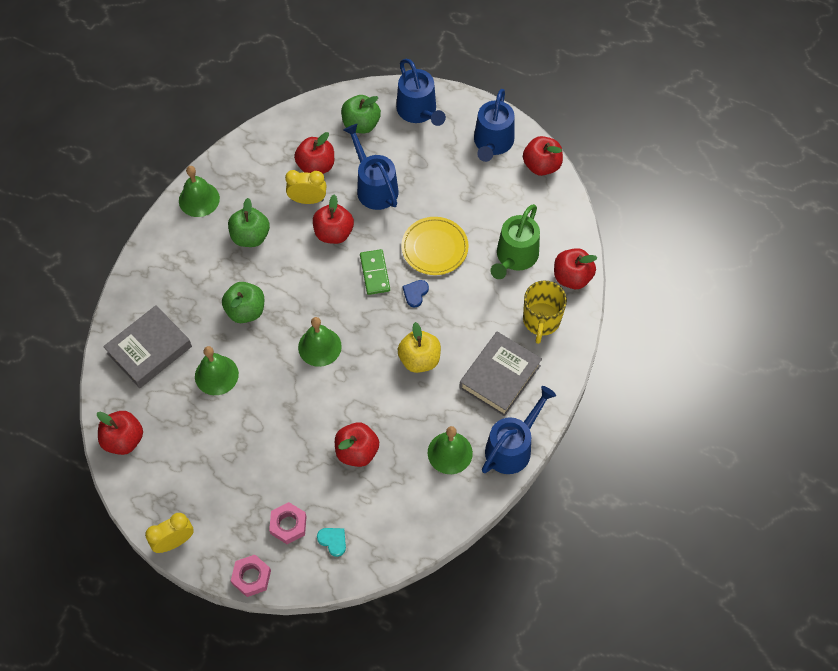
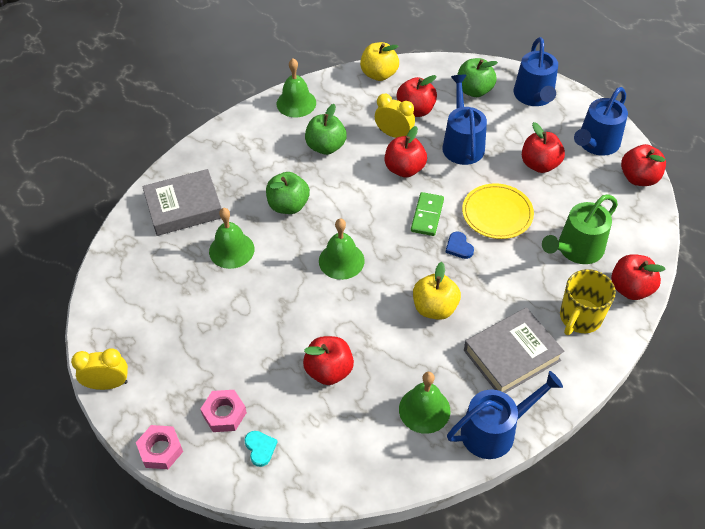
camera: 25 degrees right, 10 degrees down
red apple [97,411,143,455] -> red apple moved to [522,122,565,173]
blue heart [403,280,429,307] -> blue heart turned 75 degrees counterclockwise [445,232,474,259]
none -> yellow apple [360,42,399,81]

